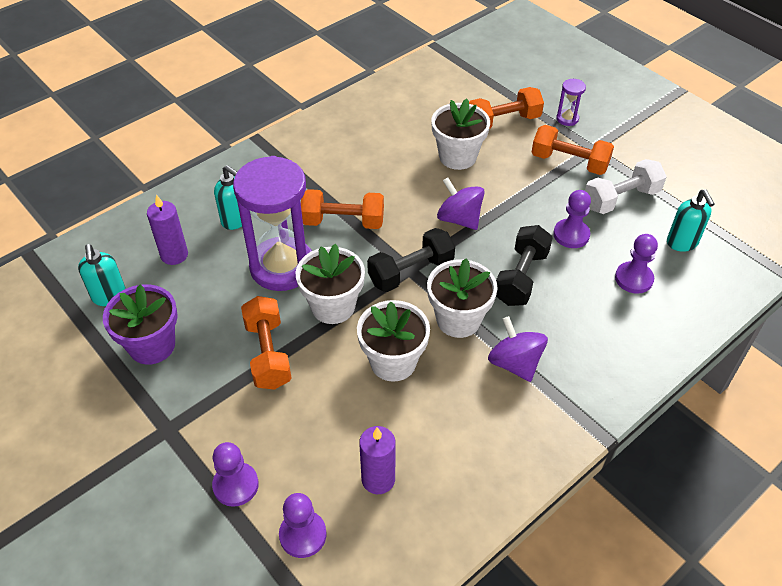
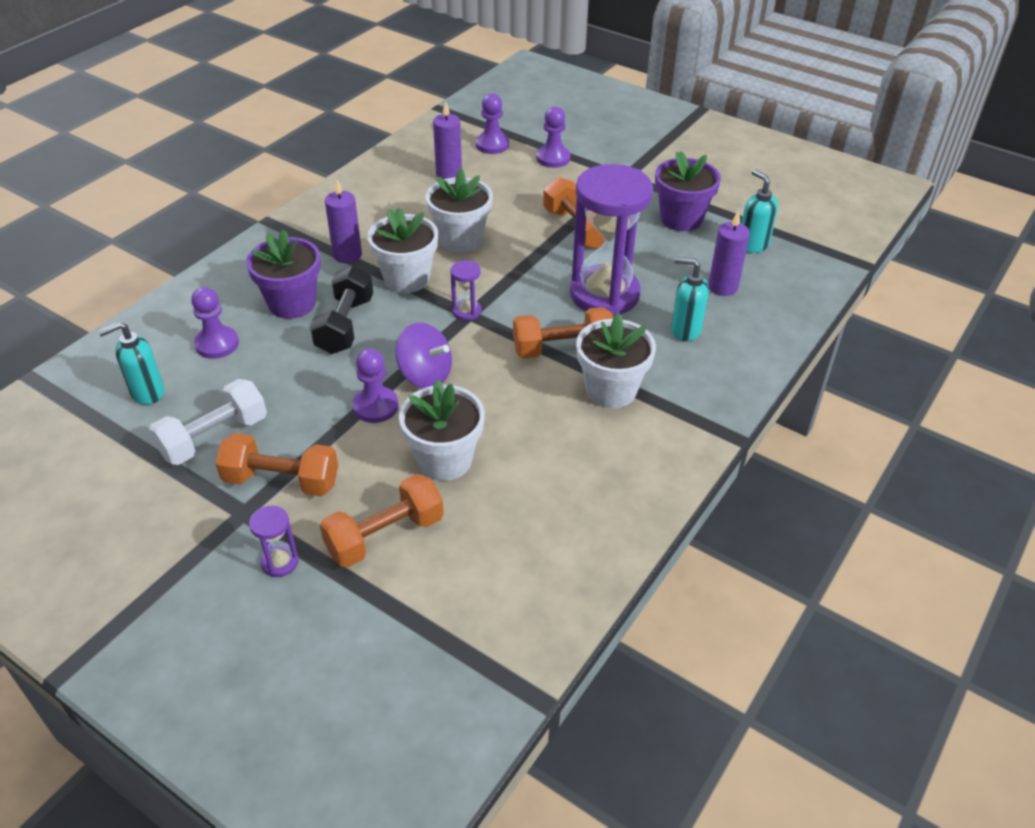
camera: 165 degrees right, 5 degrees down
white flower pot [296,244,365,324] -> white flower pot moved to [576,313,656,408]
black dumbbell [367,228,455,292] -> purple hourglass [450,260,481,321]
purple spinning top [488,316,548,382] -> purple candle [325,179,362,263]
purple pawn [553,190,591,248] -> purple pawn moved to [352,348,399,423]
turquoise soap dispenser [667,189,714,252] -> turquoise soap dispenser turned 90 degrees counterclockwise [98,321,164,405]
none -> purple flower pot [246,229,321,319]

